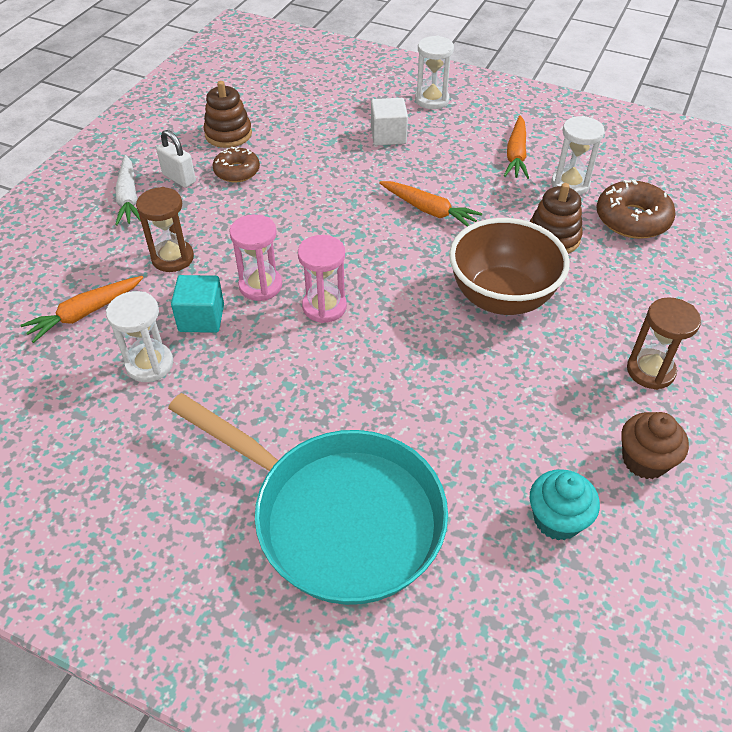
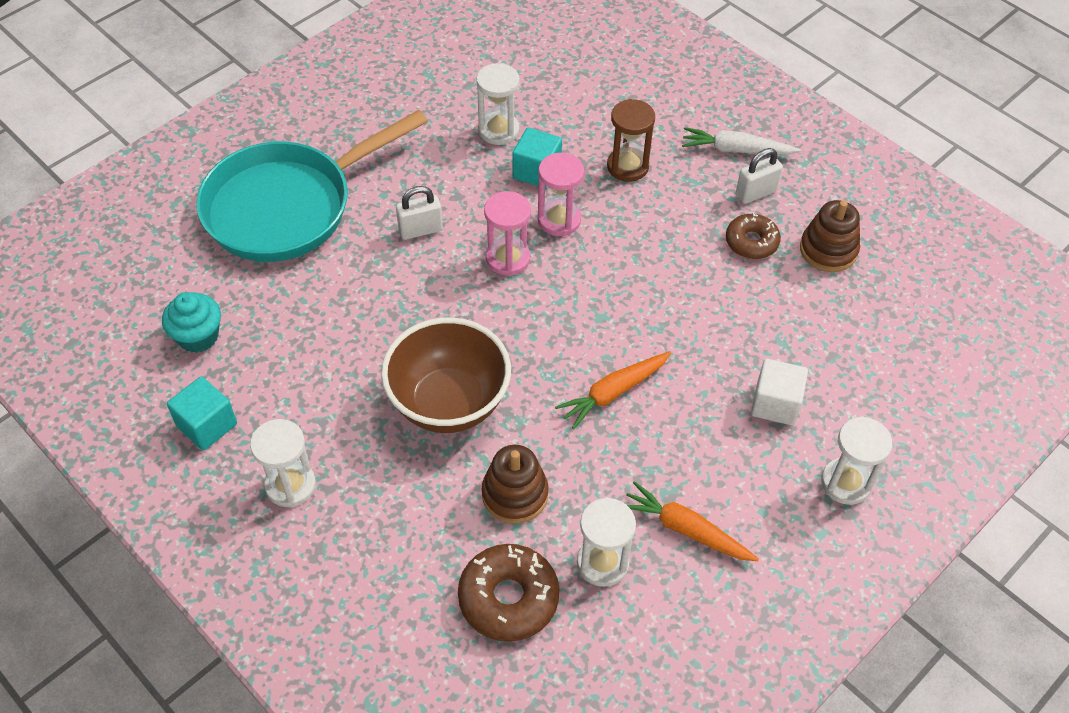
camera: 110 degrees right, 5 degrees up
orange carrot [20,276,143,343] -> none
brown cupcake [621,412,689,479] -> turquoise cube [167,376,237,450]
brown hourglass [627,297,701,390] -> white hourglass [250,419,316,507]
none -> white padlock [396,186,443,240]

